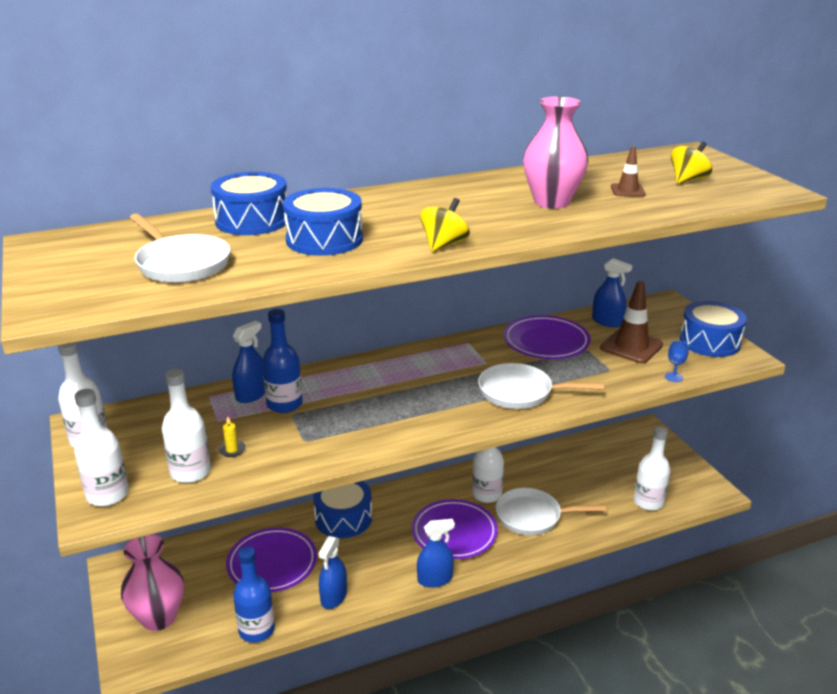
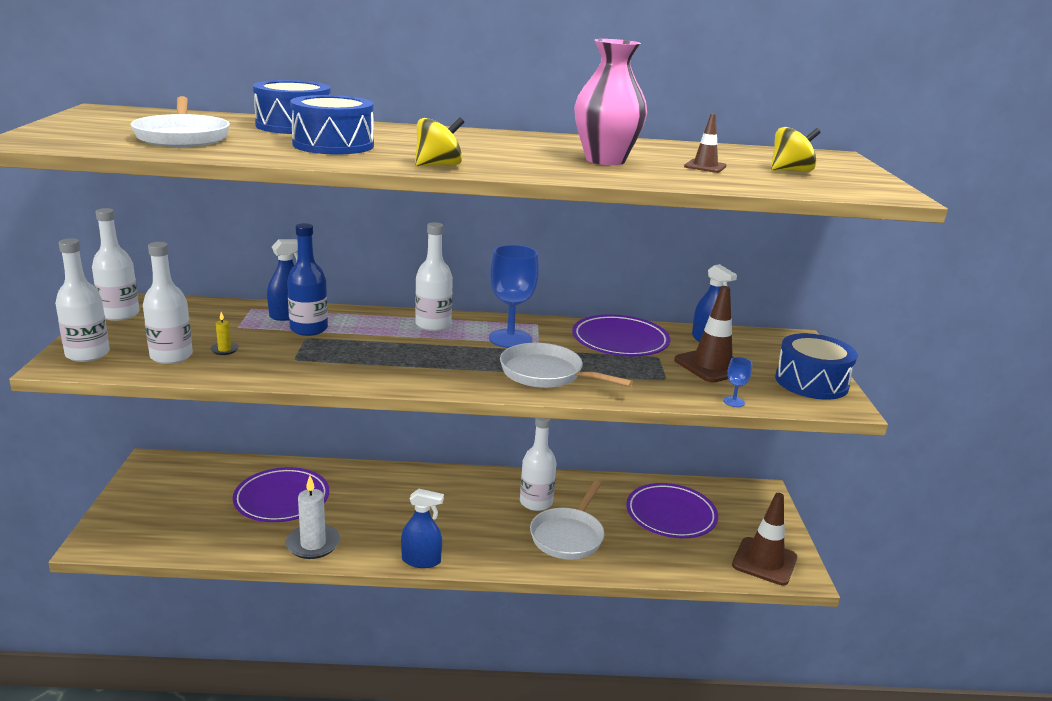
camera: 20 degrees right, 5 degrees down
pink vase [121,534,184,631] -> none
blue bottle [233,546,275,643] -> none
blue drum [313,481,372,538] -> none
blue spray bottle [318,536,347,609] -> white candle [286,476,340,559]
purple plate [412,499,498,559] -> purple plate moved to [626,483,718,538]
white pan [496,488,606,535] -> white pan turned 90 degrees counterclockwise [530,481,605,560]
white bottle [634,427,670,511] -> white bottle moved to [415,222,453,331]
none -> blue goblet [489,245,539,348]
none -> brown traffic cone [732,493,797,585]

